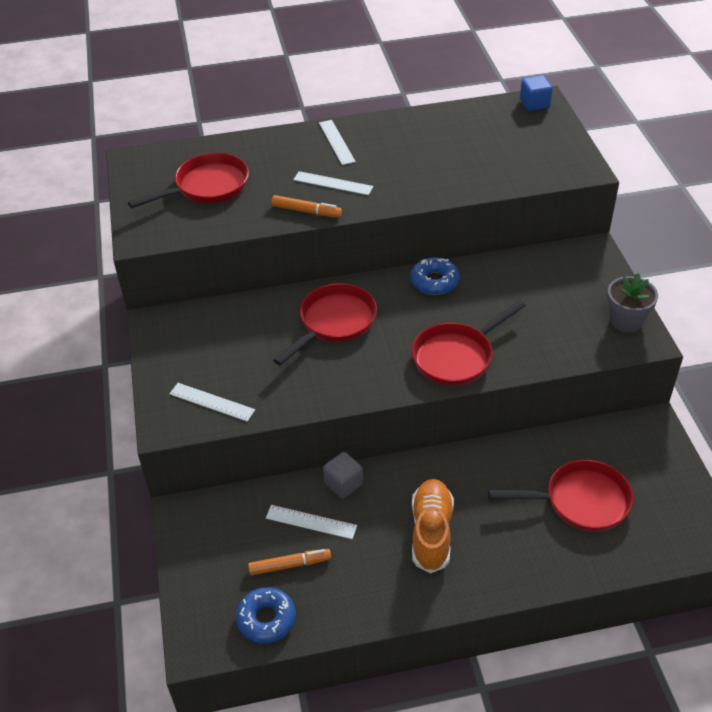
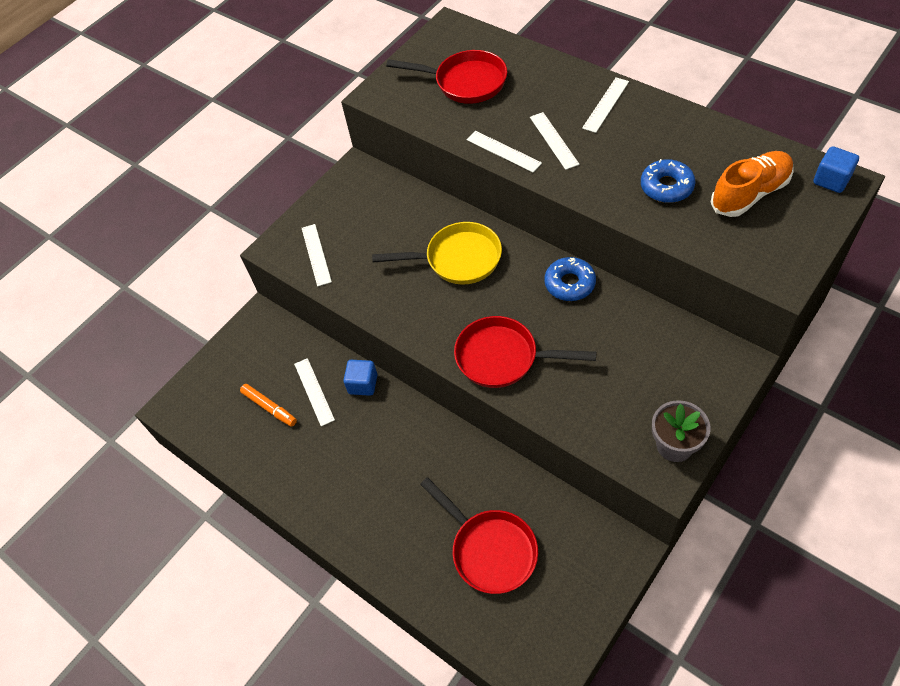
camera: 55 degrees right, 10 degrees up
blue donut [236,587,296,644] -> blue donut moved to [641,159,695,203]
orange marker [271,195,342,218] -> white ruler [466,131,542,172]
red pan [273,283,377,365] -> yellow pan [372,222,502,285]
grey cube [323,452,363,498] -> blue cube [343,360,377,396]
orange shoe [412,479,454,573] -> orange shoe moved to [710,151,794,217]

